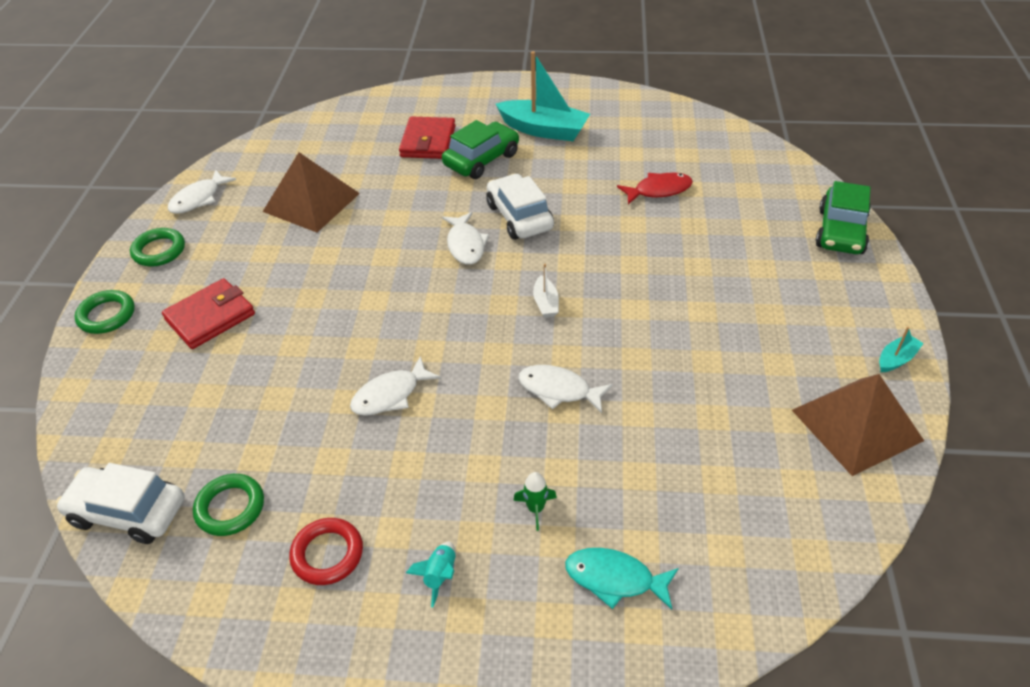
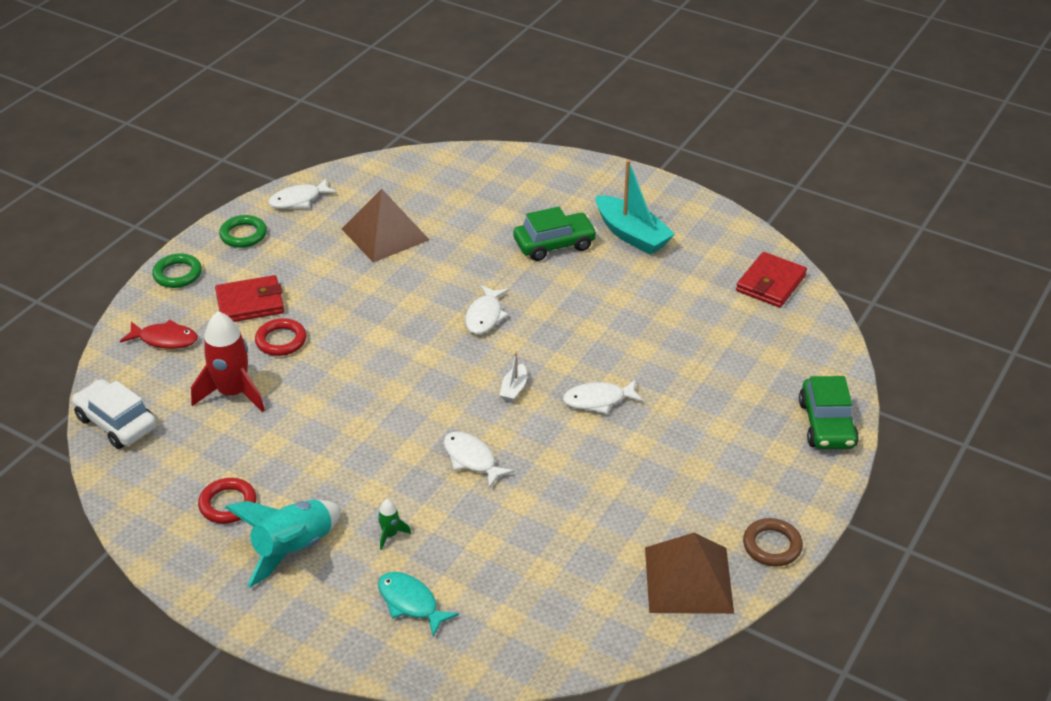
camera: 25 degrees right, 5 degrees down
green ring [193,474,264,536] -> none
white fish [350,356,441,416] -> white fish moved to [563,379,644,414]
red wallet [399,116,456,159] -> red wallet moved to [736,252,807,307]
turquoise rocket [406,542,456,607] -> turquoise rocket [225,500,341,588], size x2.25
white car [486,174,554,240] -> none
red fish [617,173,693,204] -> red fish moved to [120,320,198,349]
green car [816,181,871,254] -> green car turned 45 degrees counterclockwise [799,376,859,449]
turquoise boat [879,327,924,372] -> brown ring [743,518,803,567]
none -> red rocket [191,311,265,412]
none -> red ring [255,318,306,356]

